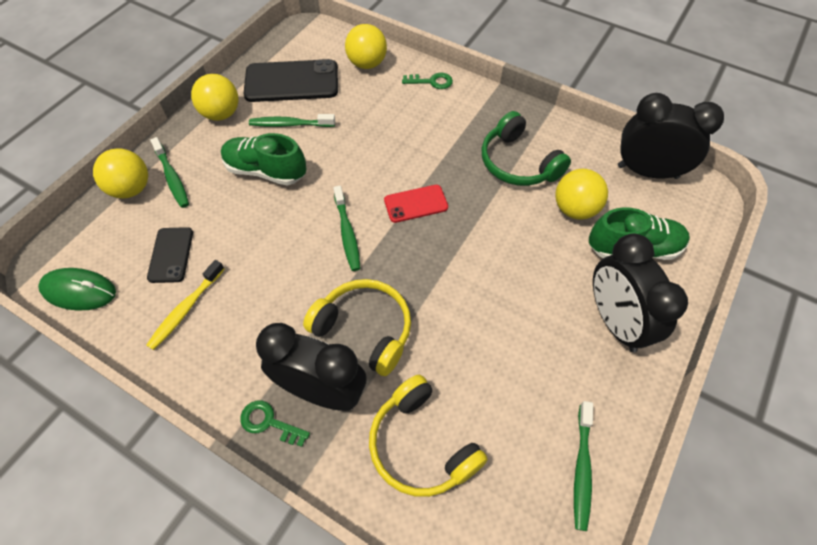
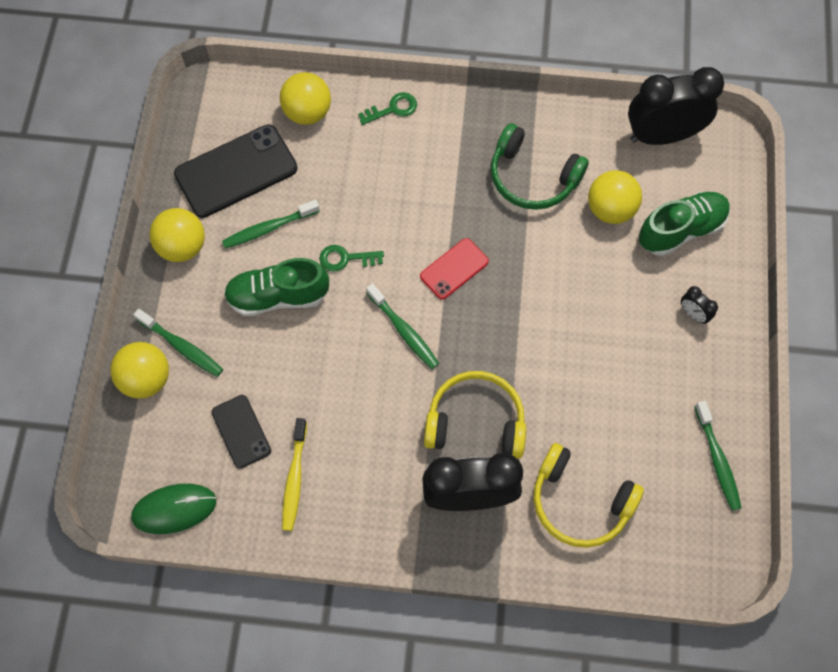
camera: 25 degrees left, 10 degrees up
green key [240,400,310,447] -> green key moved to [319,245,384,272]
black clock [593,234,688,352] -> black clock [681,286,718,324], size x0.41

